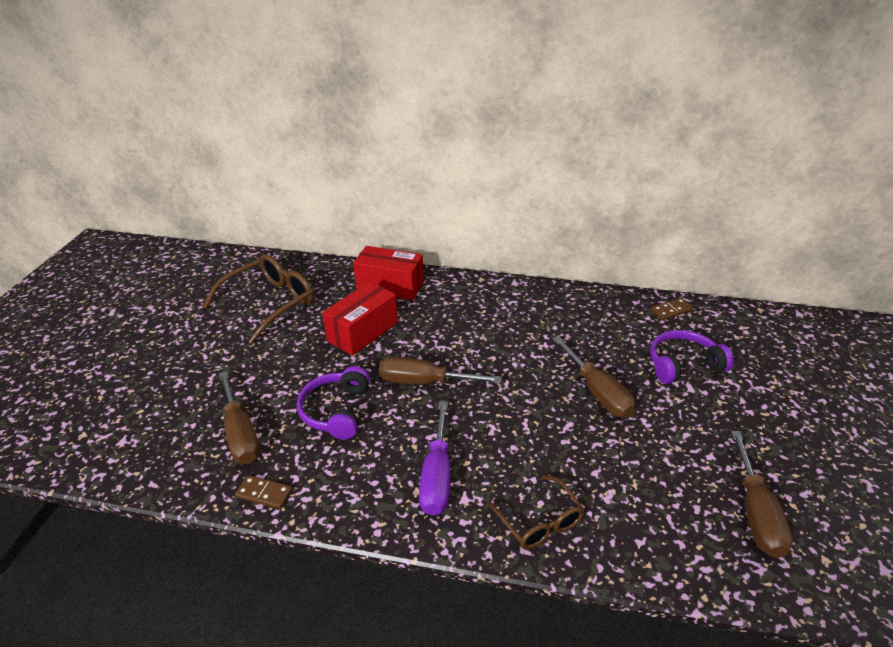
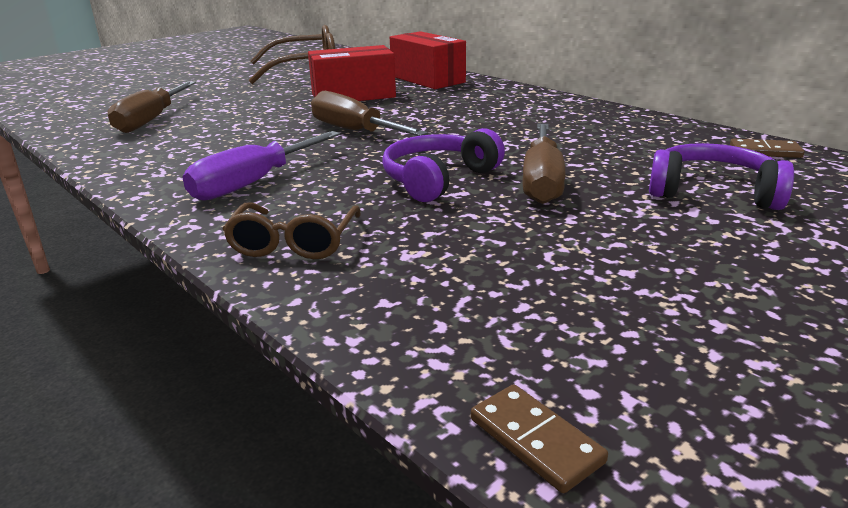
camera: 35 degrees right, 10 degrees down
brown domino [235,475,292,509] -> brown domino moved to [471,384,608,493]
purple headphones [297,366,370,440] -> purple headphones moved to [382,128,505,202]
brown screwdriver [731,431,793,558] -> none

